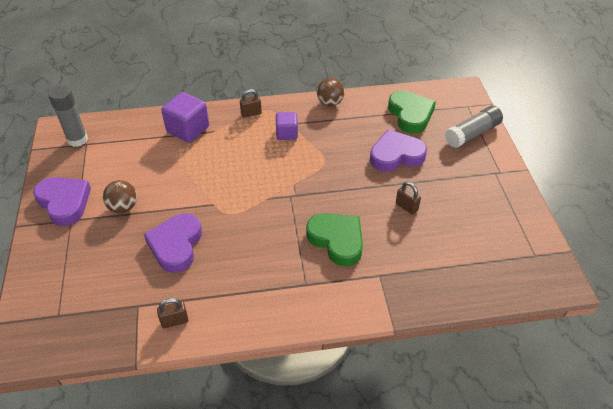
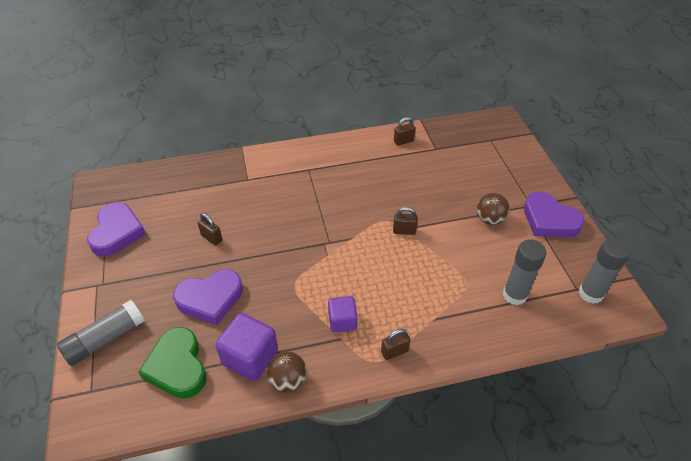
camera: 175 degrees right, 0 degrees up
purple heart [144,213,202,273] -> purple heart moved to [87,202,146,257]
purple cube [161,92,209,143] -> purple cube moved to [215,313,278,381]
green heart [306,213,363,266] -> none
none -> brown padlock [393,207,418,235]
none -> grey glue stick [503,239,546,305]

